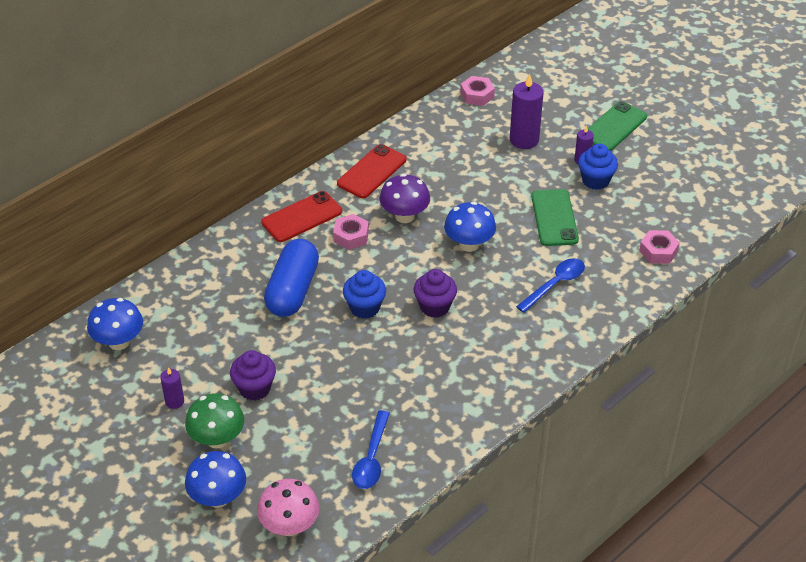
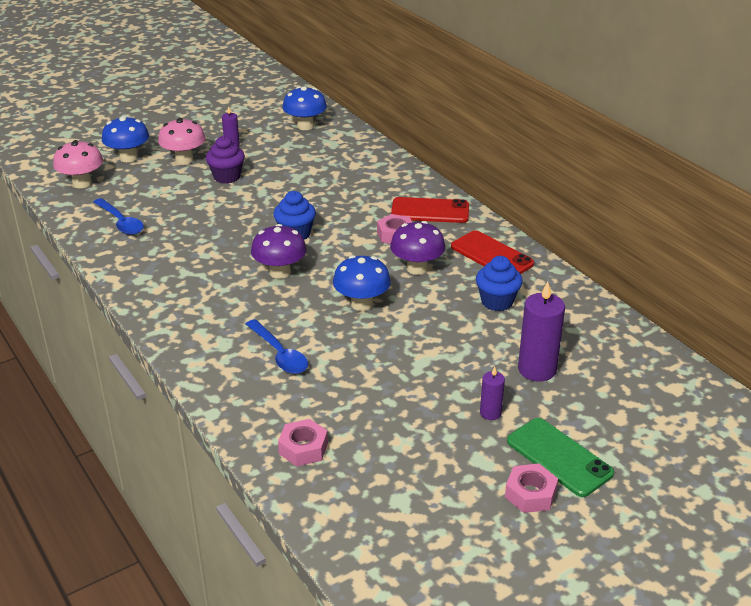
camera: 100 degrees right, 10 degrees down
green mushroom [185,393,244,449] -> pink mushroom [158,118,206,164]
red phone [261,191,342,242] -> red phone turned 60 degrees counterclockwise [391,197,469,223]
blue capsule [264,239,319,317] -> none
blue spoon [352,410,390,489] -> blue spoon turned 150 degrees counterclockwise [94,198,144,235]
purple cupcake [414,269,457,318] -> purple mushroom [251,224,307,279]
pink nut [460,76,495,106] -> pink nut moved to [505,463,558,513]
green phone [531,189,579,246] -> none
blue cupcake [578,144,618,190] -> blue cupcake moved to [476,256,523,311]

